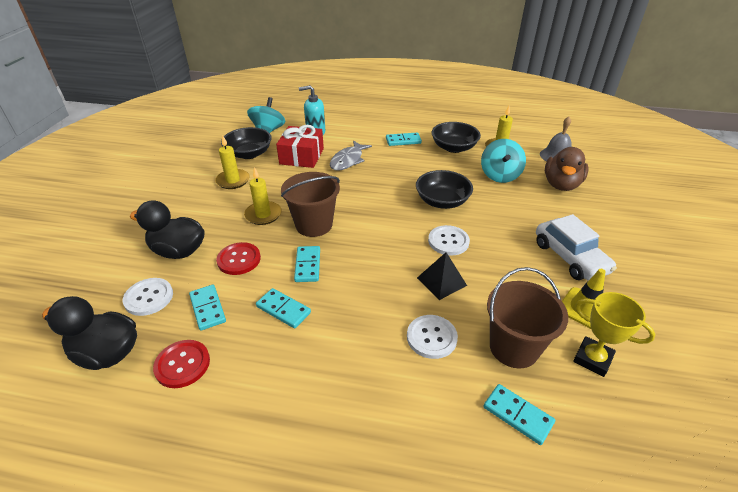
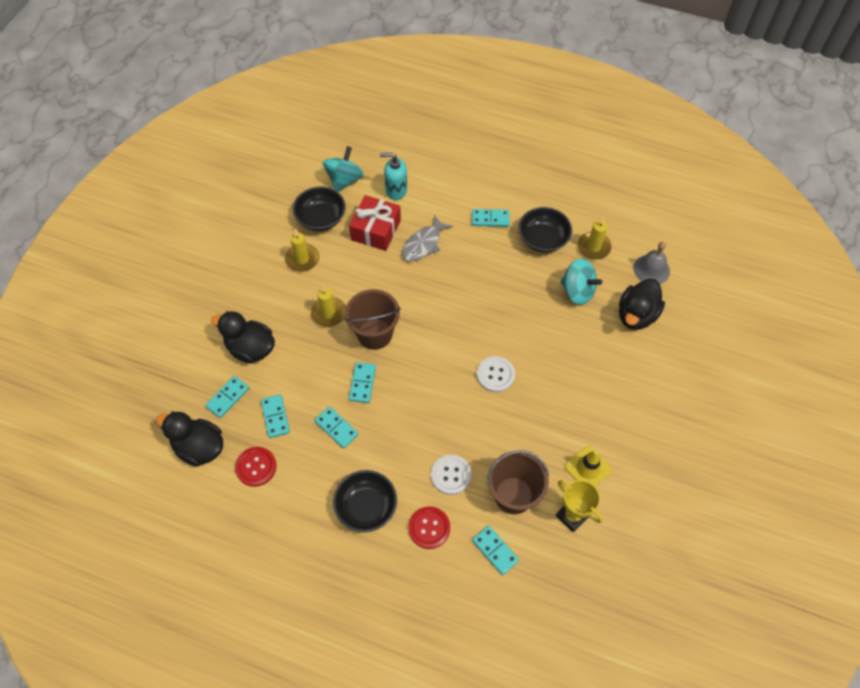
camera: 10 degrees right, 20 degrees up
white button [123,278,173,316] -> turquoise domino [205,376,249,418]
red button [216,242,261,275] -> red button moved to [408,506,450,549]
black bowl [416,170,473,209] -> black bowl moved to [333,470,397,532]
black pyramid [417,252,467,300] -> none
turquoise spinning top [481,139,526,183] -> turquoise spinning top turned 75 degrees counterclockwise [560,259,602,305]
white car [536,214,617,281] -> none
brown duck [545,147,589,191] -> black duck [619,278,665,330]

